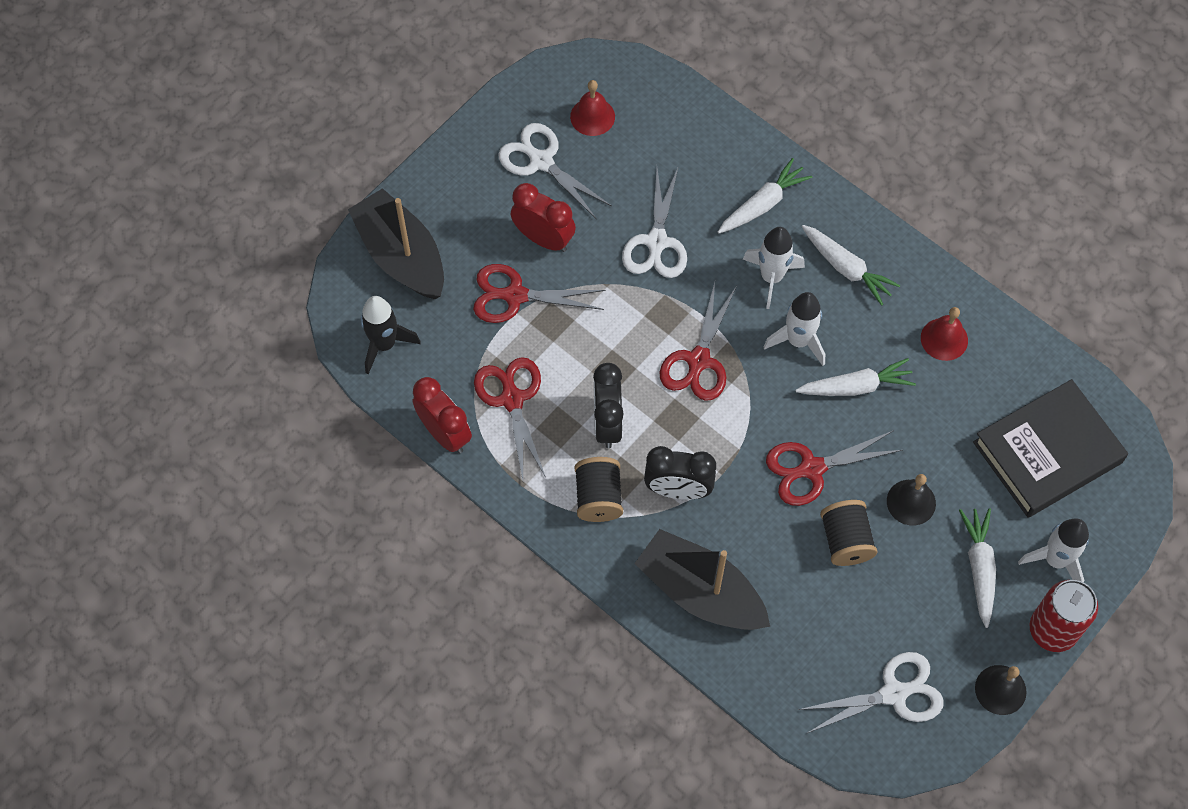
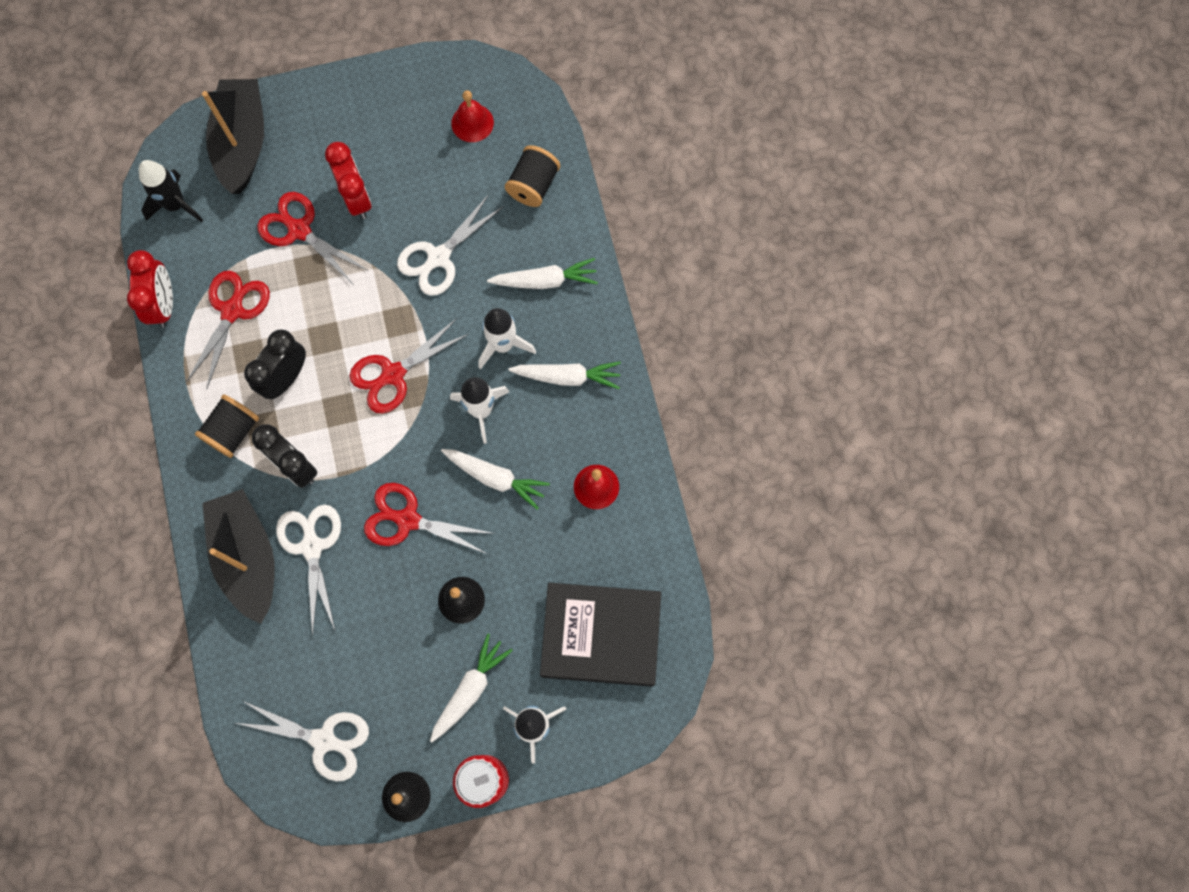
camera: 35 degrees right, 10 degrees up
white scissors [498,123,612,218] -> white scissors moved to [276,505,341,636]
white carrot [802,225,901,306] -> white carrot turned 75 degrees counterclockwise [508,361,621,389]
black spool [820,500,877,566] -> black spool moved to [505,145,560,207]

